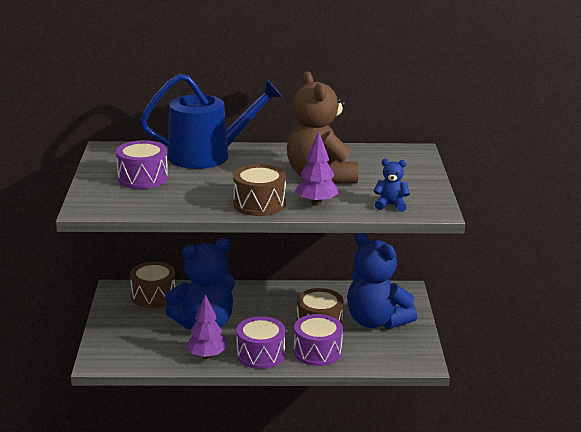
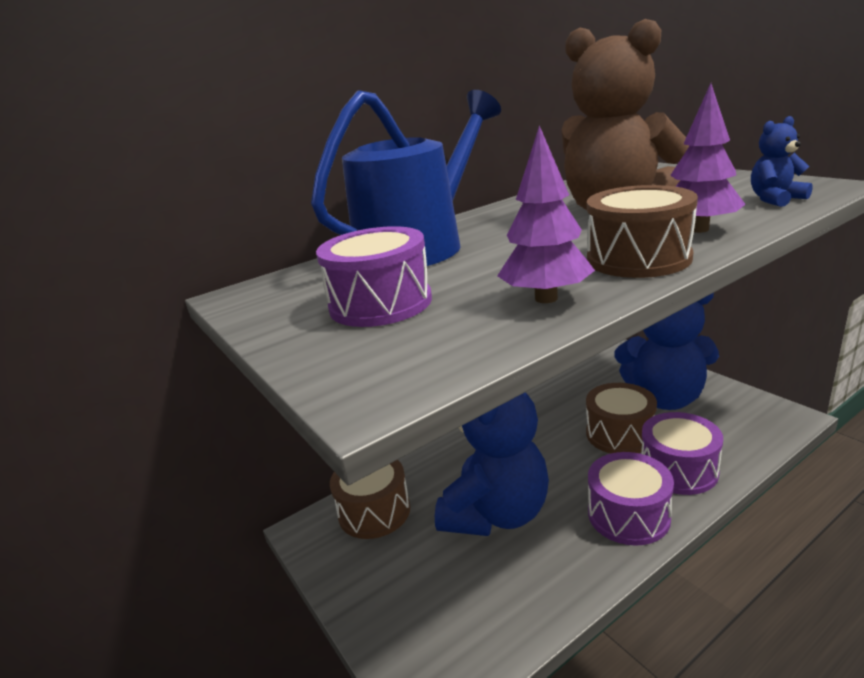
camera: 30 degrees left, 0 degrees up
purple tree [186,294,227,359] -> purple tree moved to [497,125,595,303]

